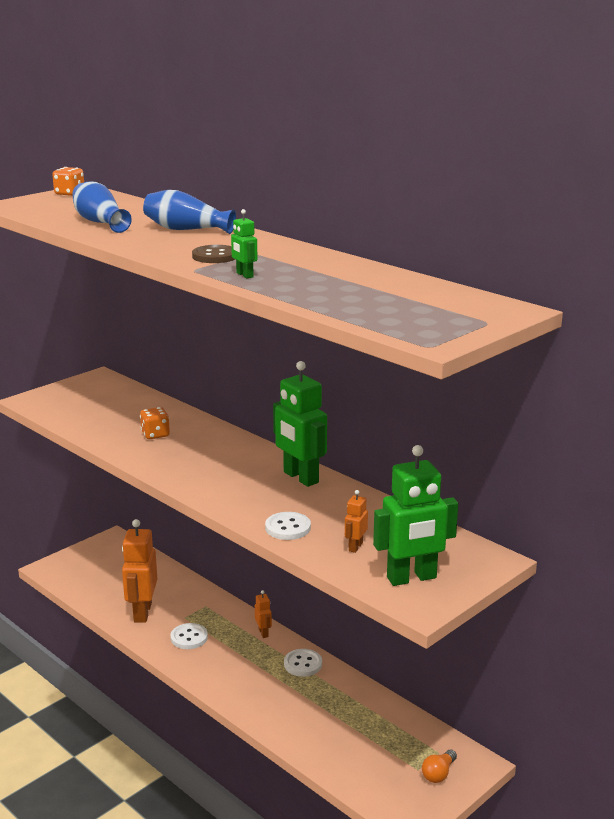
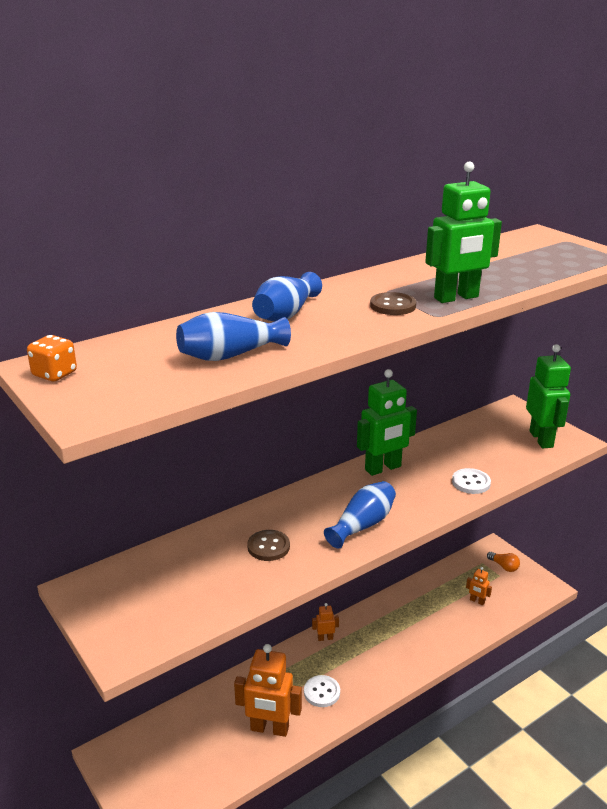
camera: 80 degrees left, 5 degrees up
orange dice [140,407,170,439] -> brown button [247,530,290,561]
green robot [231,209,258,278] -> green robot [425,162,502,303], size x2.17
white button [284,649,322,677] -> none
orange robot [345,490,368,553] -> orange robot moved to [466,567,492,605]
none -> blue vase [324,481,396,548]

